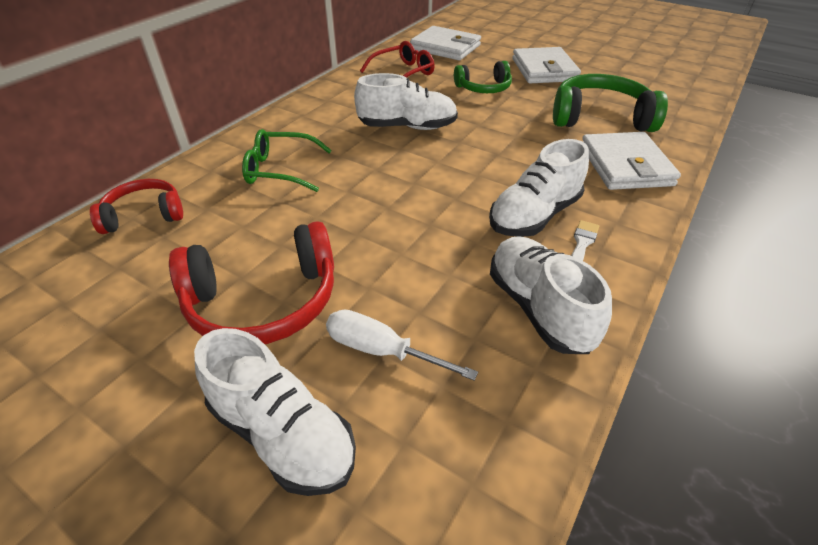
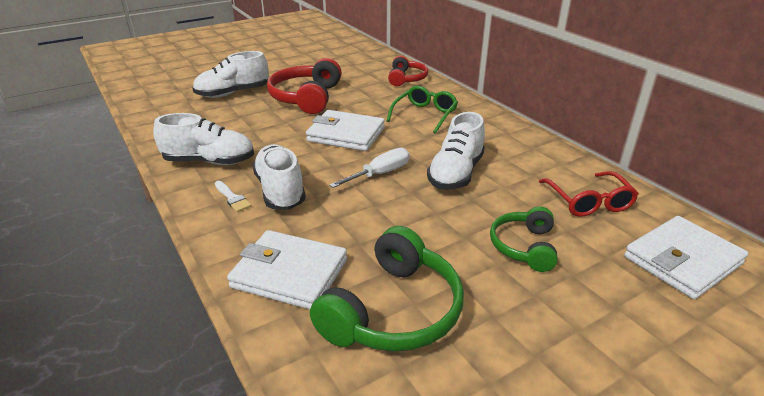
camera: 115 degrees right, 10 degrees down
white screwdriver [326,309,478,381] -> white screwdriver moved to [329,148,409,188]
white wallet [512,47,581,83] -> white wallet moved to [306,110,385,151]

